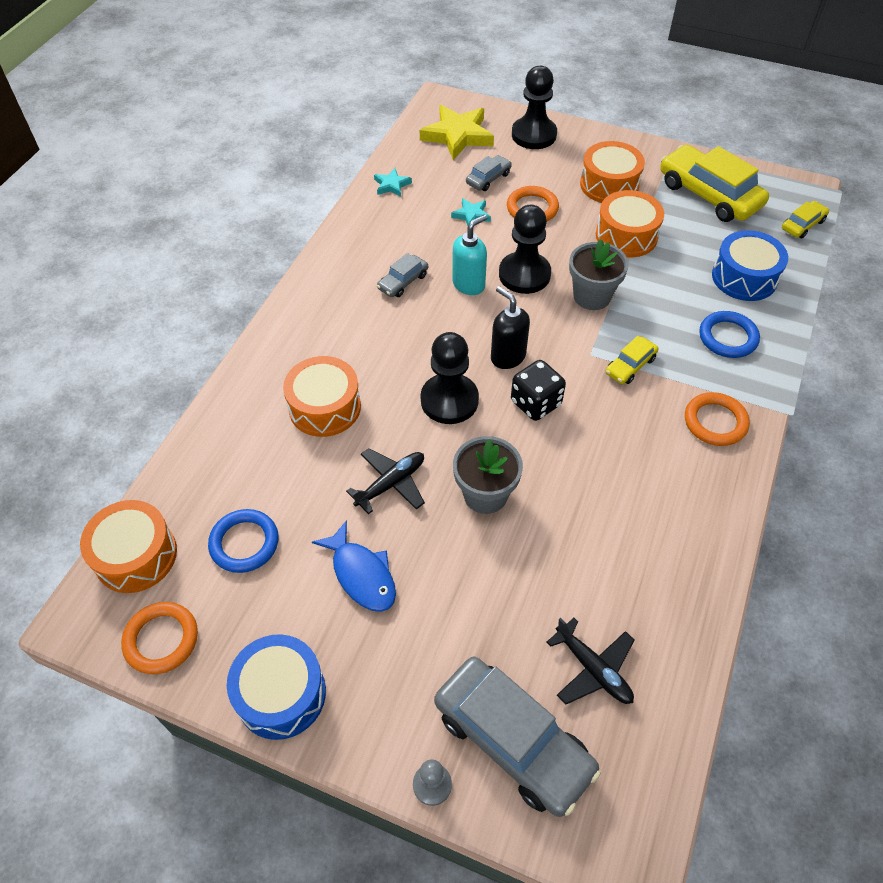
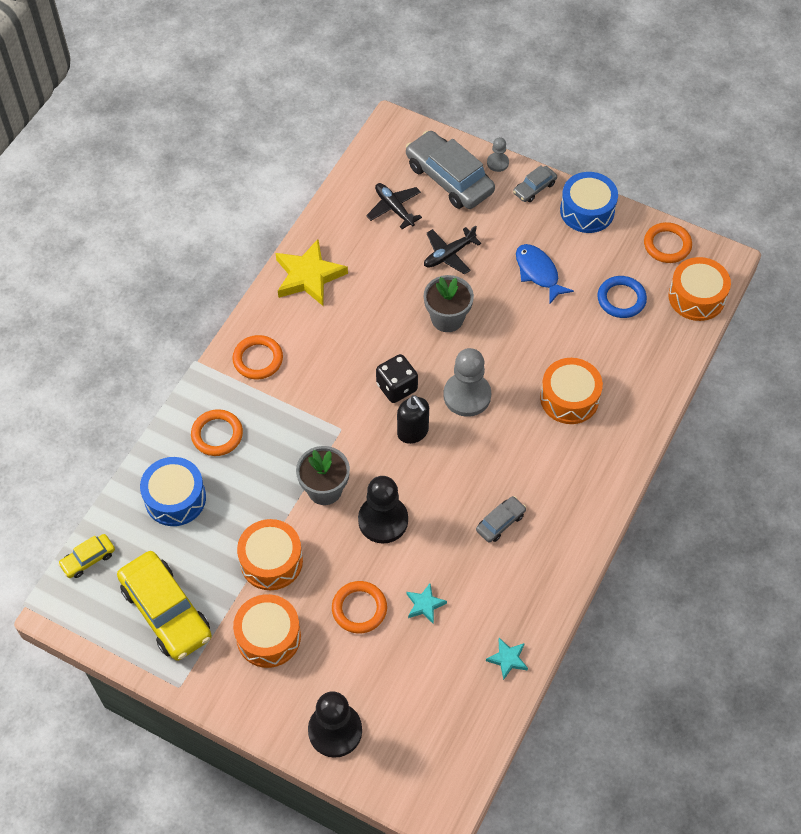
camera: 175 degrees left, 5 degrees up
black plane [346,448,425,514] -> black plane moved to [424,226,481,275]
yellow star [420,105,494,160] -> yellow star moved to [276,239,348,306]
black pawn [421,332,479,424] -> grey pawn [443,348,491,417]
turquoise soap dispenser [452,214,487,295] -> none
grey car [466,155,512,191] -> grey car moved to [513,165,557,202]
yellow car [605,336,659,384] -> none
blue ring [699,311,760,358] -> orange ring [191,409,243,456]

